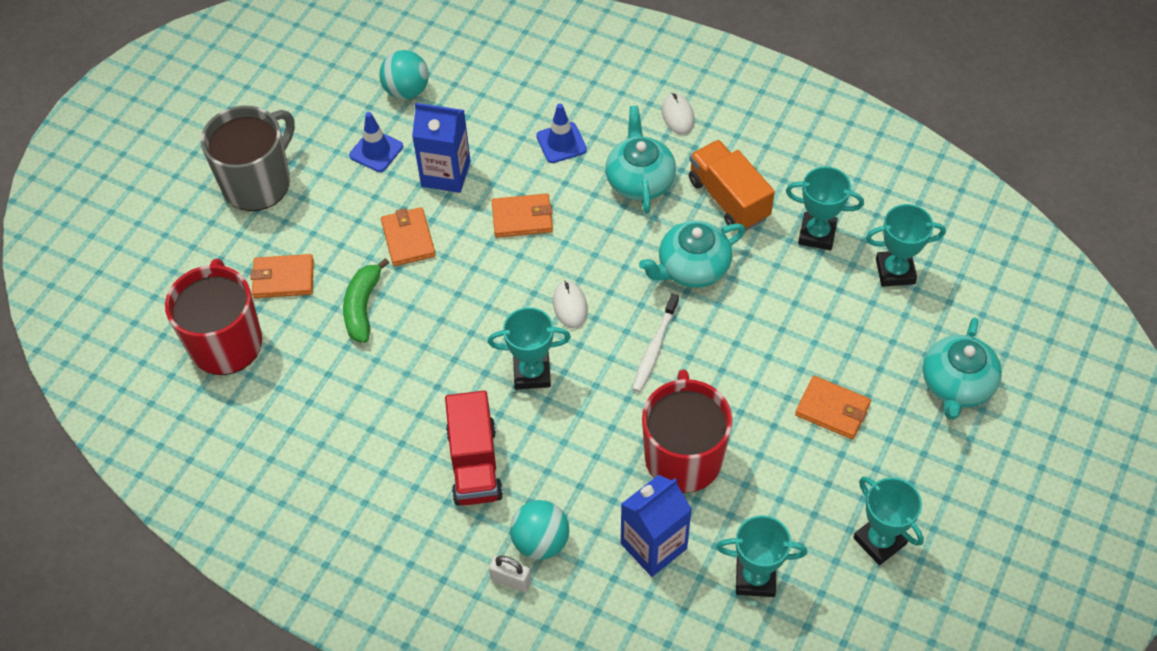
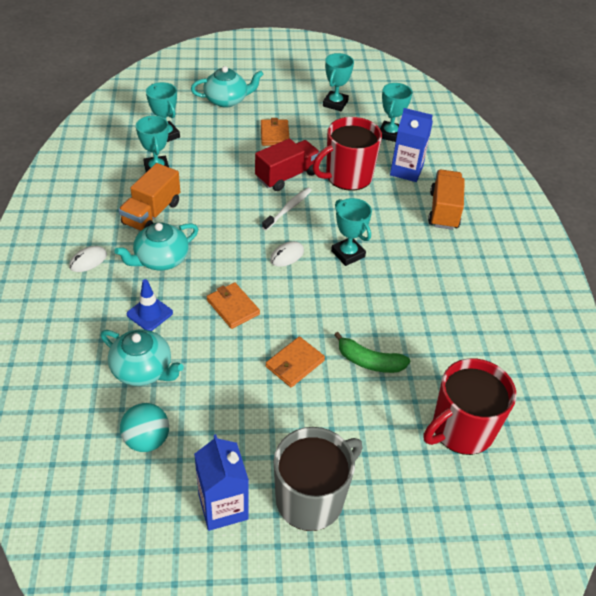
camera: 125 degrees left, 10 degrees down
grey mug [201,105,295,211] -> grey mug turned 135 degrees clockwise [274,427,363,531]
orange wallet [250,254,314,298] -> none
green banana [343,258,389,343] -> green banana turned 45 degrees clockwise [334,332,410,373]
blue traffic cone [349,112,403,172] -> none
blue carton [412,103,471,193] -> blue carton moved to [194,434,249,531]
red truck [445,391,503,506] -> red truck moved to [255,139,319,191]
white padlock [489,555,531,593] -> none
turquoise ball [510,500,569,560] -> orange truck [428,170,465,230]
white toothbrush [632,294,679,392] -> white toothbrush turned 45 degrees counterclockwise [262,188,312,230]
turquoise teapot [639,220,745,288] -> turquoise teapot moved to [101,330,184,386]
turquoise trophy [716,515,807,597] -> turquoise trophy turned 45 degrees clockwise [380,83,413,142]

